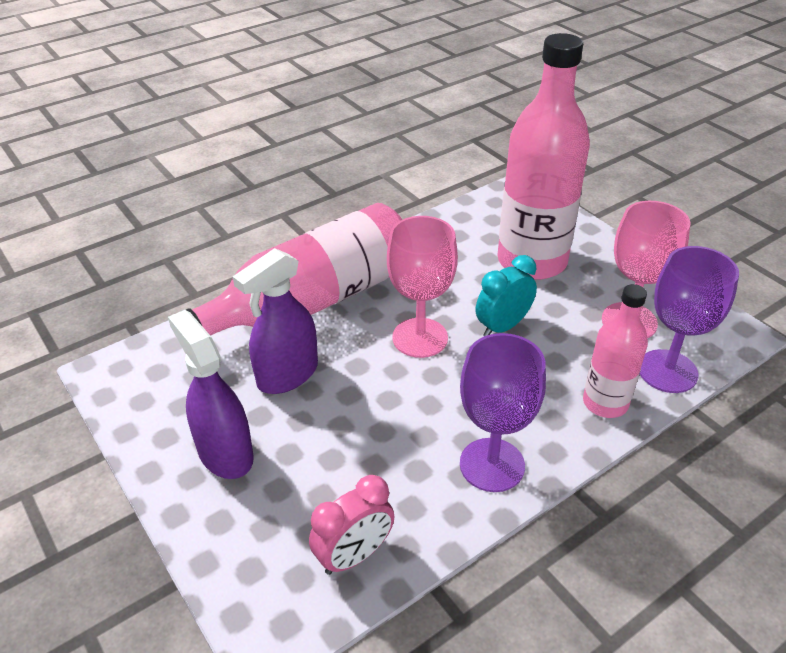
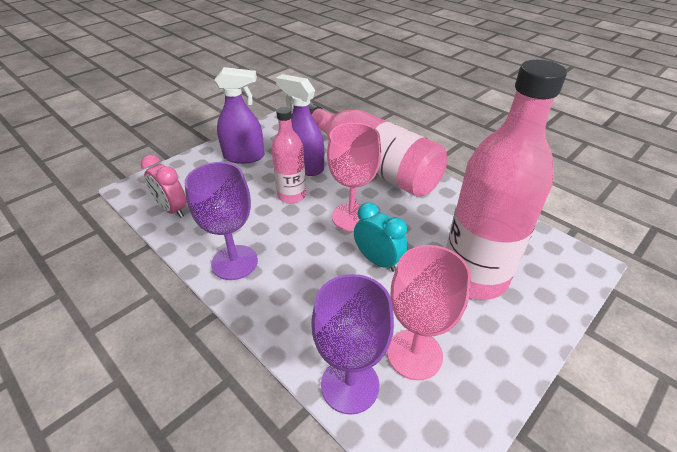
camera: 80 degrees right, 0 degrees up
purple spray bottle [168,310,254,479] -> purple spray bottle turned 45 degrees clockwise [214,67,265,164]
pink bottle [583,284,648,418] -> pink bottle moved to [271,107,306,203]

